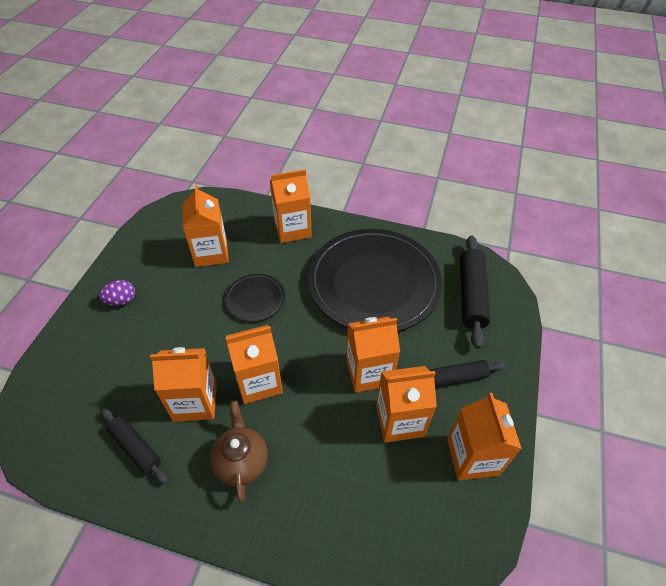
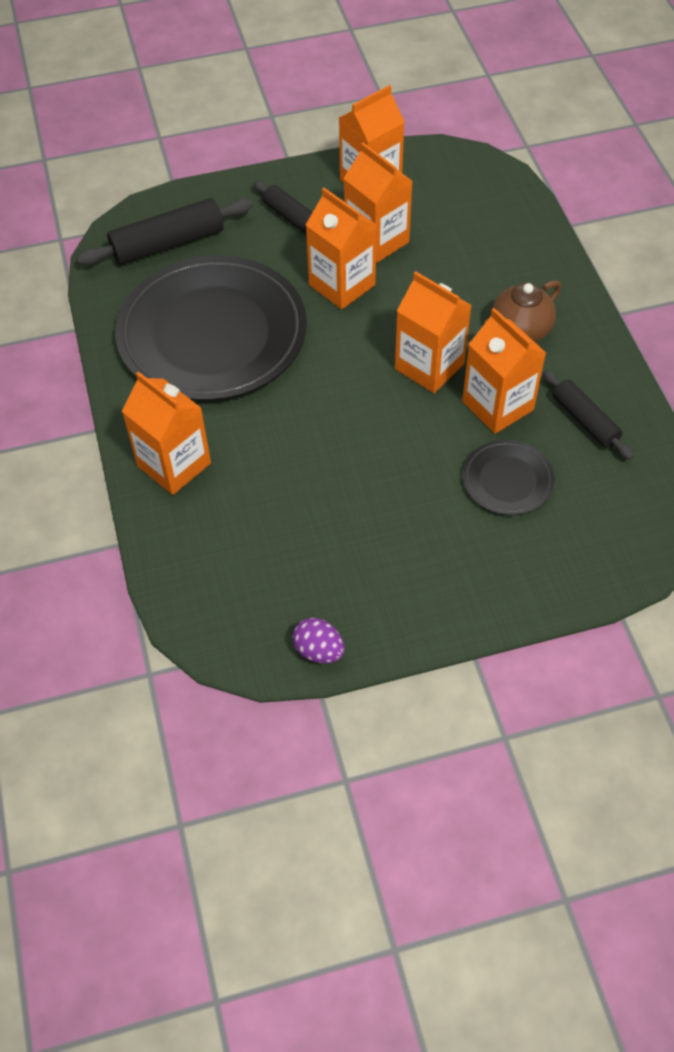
camera: 120 degrees left, 5 degrees up
purple egg [99,280,135,306] -> purple egg moved to [293,618,344,663]
black rolling pin [101,409,168,484] -> black rolling pin turned 45 degrees counterclockwise [543,370,634,460]
orange carton [182,185,229,267] -> none
black plate [225,274,285,322] -> black plate moved to [463,440,555,516]

